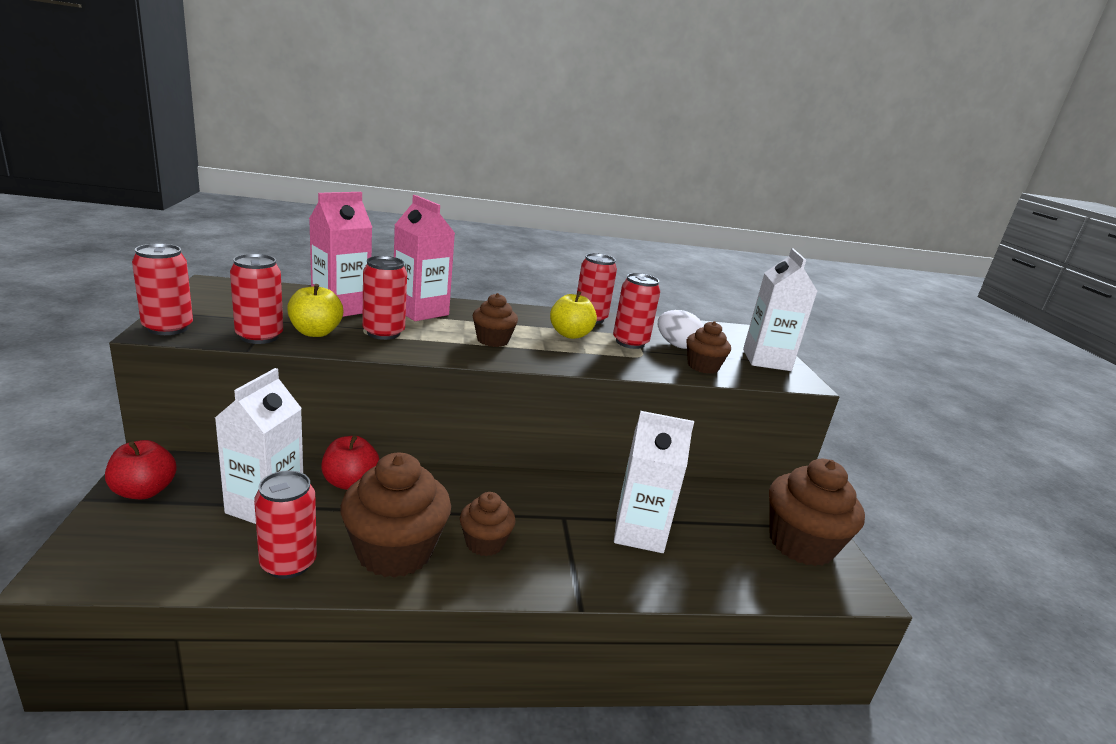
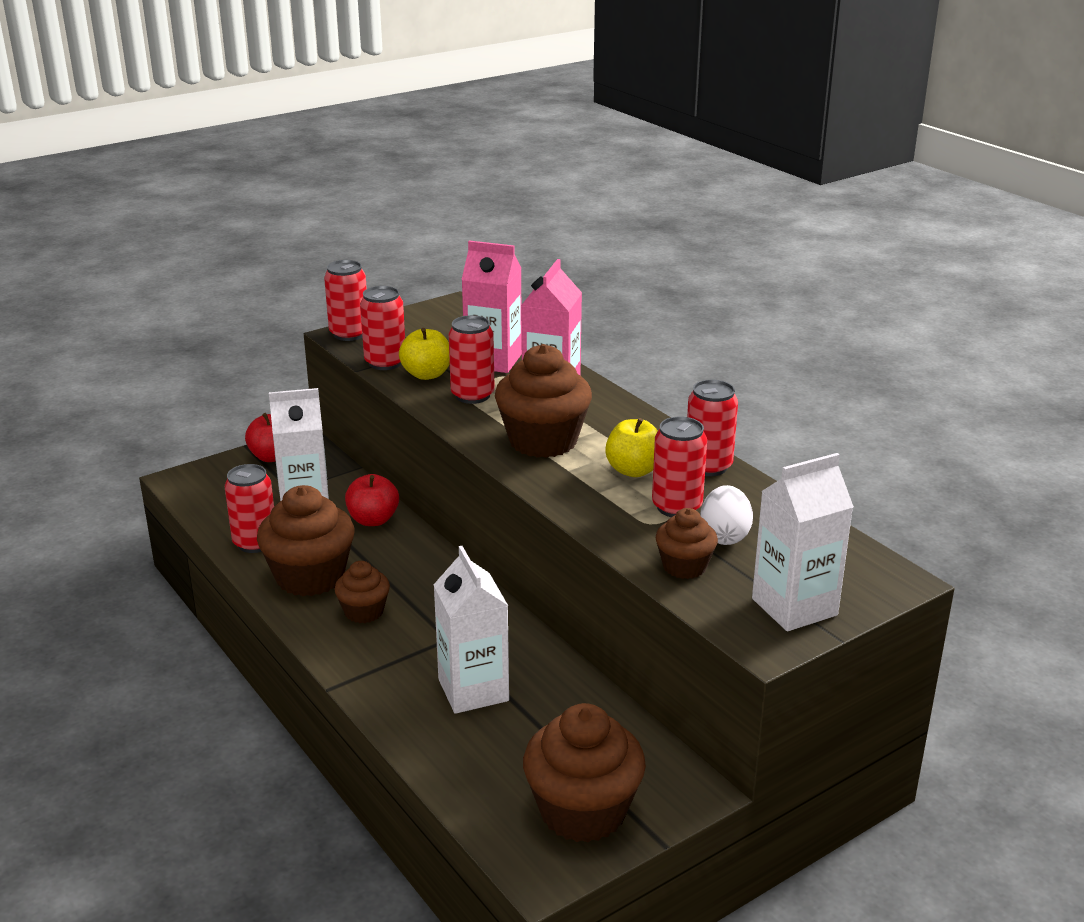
camera: 65 degrees right, 5 degrees up
brown cupcake [473,293,518,347] -> brown cupcake [495,344,592,458], size x1.81

